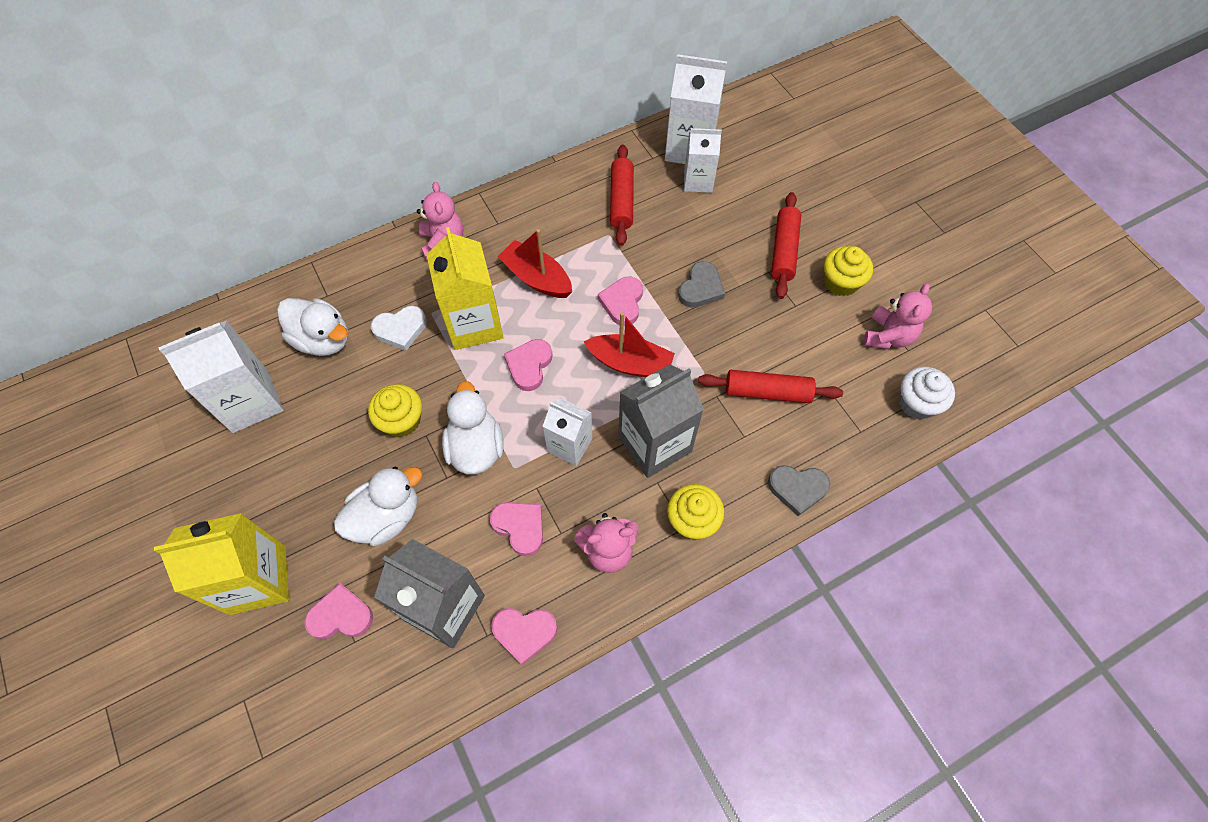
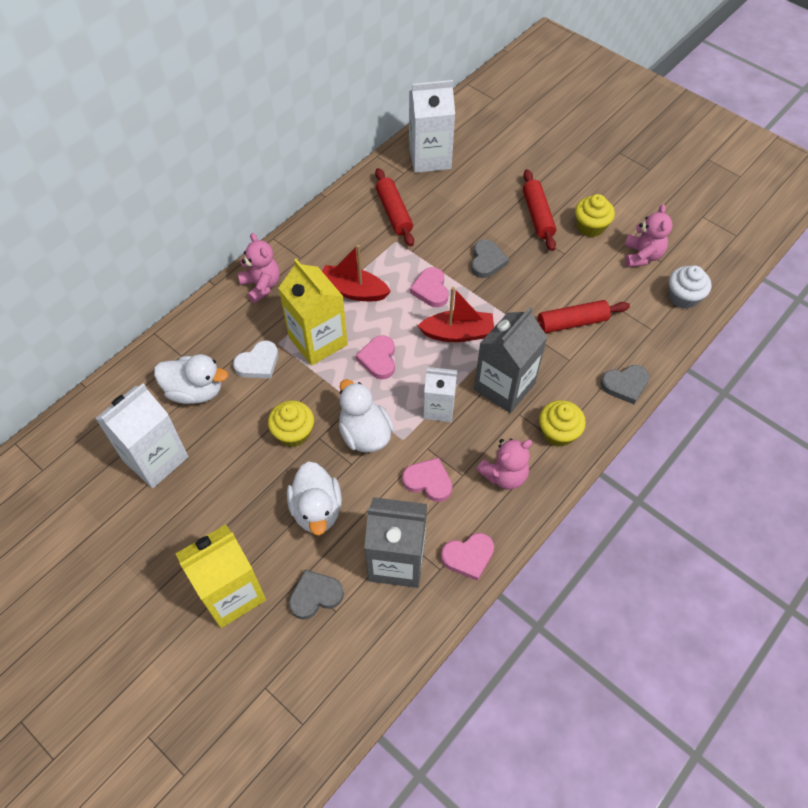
camera: 20 degrees left, 5 degrees down
pink heart [304,583,373,639] -> grey heart [289,569,344,620]
white duck [334,467,422,546] -> white duck turned 135 degrees clockwise [287,461,342,535]
white carton [684,128,722,193] -> none

